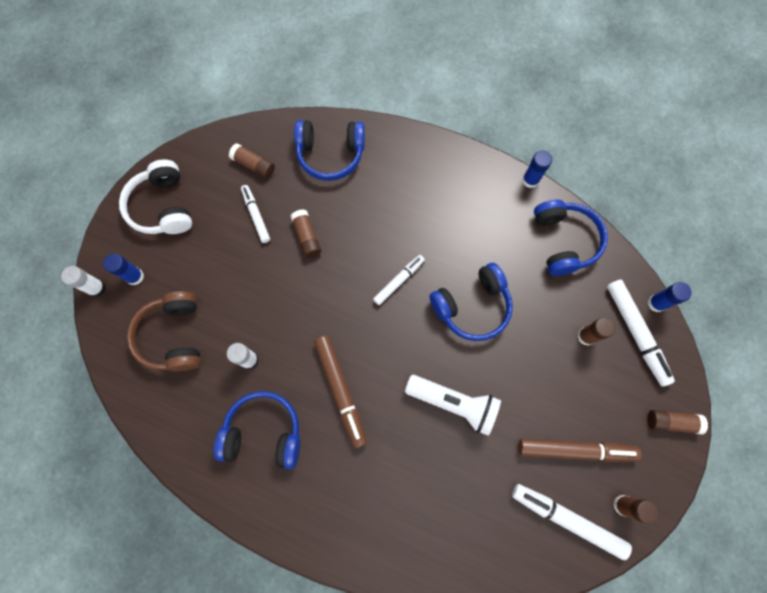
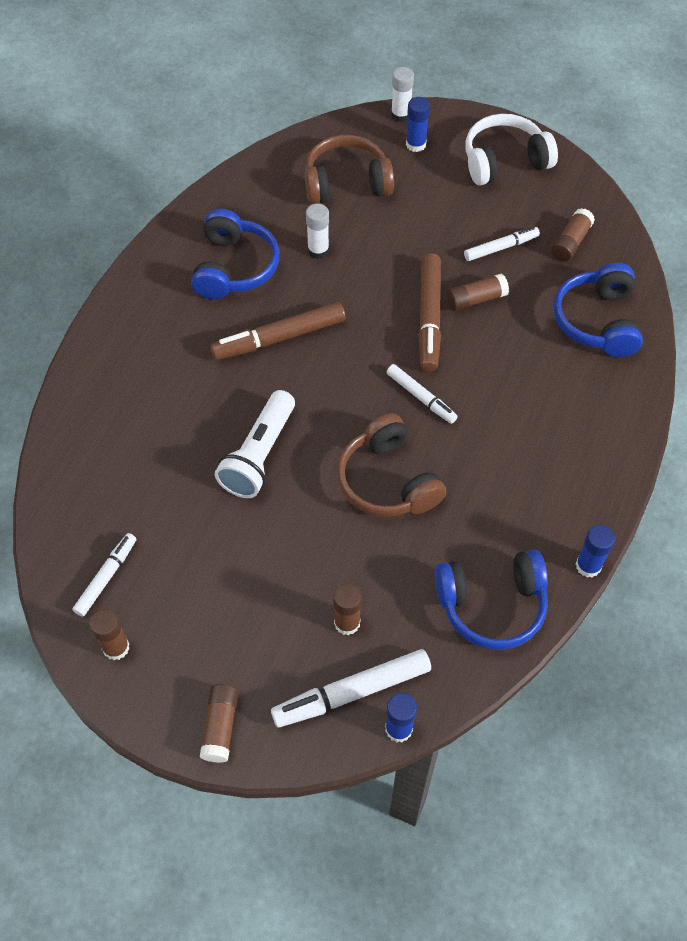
camera: 90 degrees right, 15 degrees down
blue headphones [429,263,513,341] -> brown headphones [337,414,446,517]
white marker [512,484,632,560] -> white marker [72,533,136,617], size x0.61
brown marker [518,439,641,462] -> brown marker moved to [418,253,441,372]

